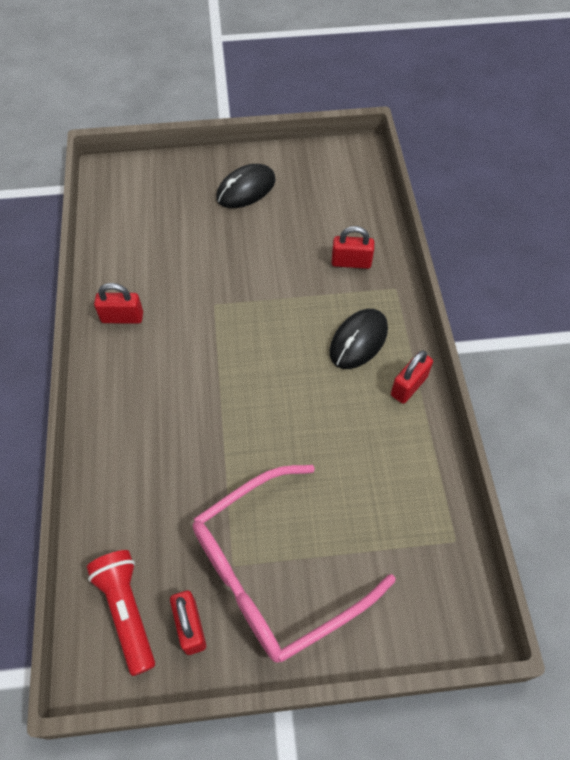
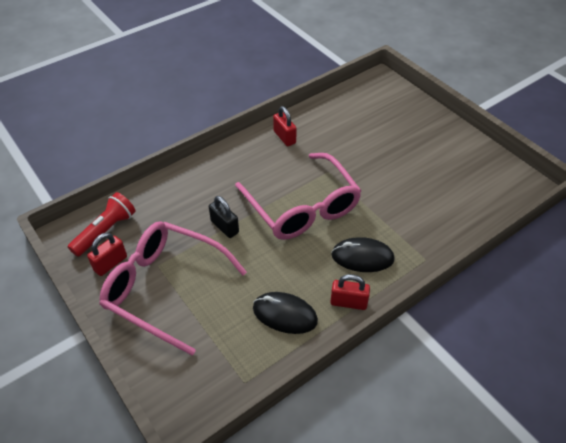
camera: 60 degrees right, 10 degrees down
black mouse [216,164,276,208] -> black mouse moved to [253,292,318,334]
red padlock [332,226,374,269] -> none
none -> black padlock [209,196,239,238]
none -> pink glasses [235,153,362,240]

